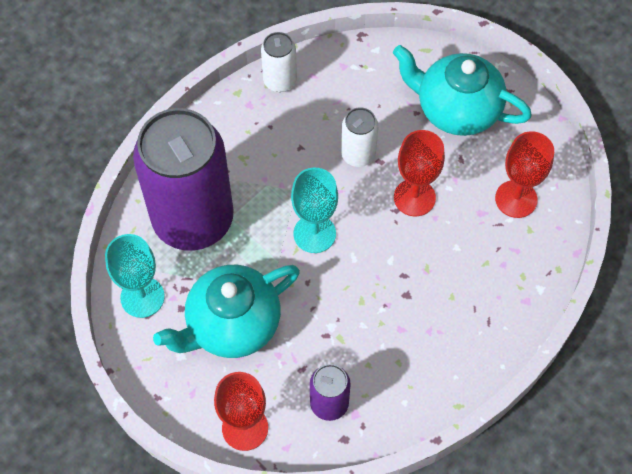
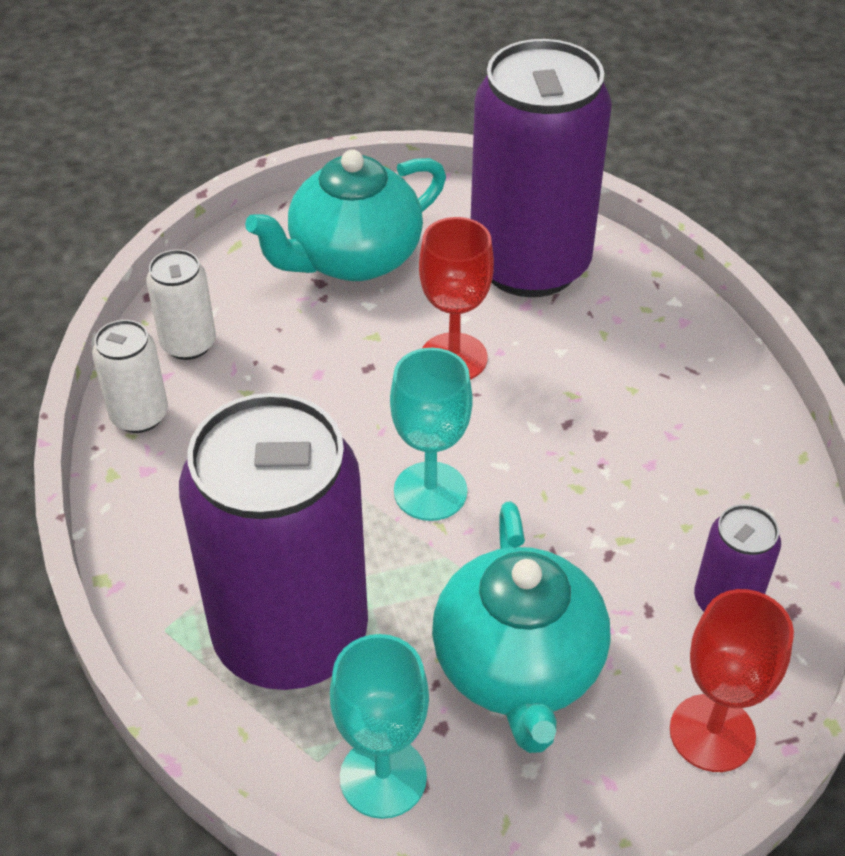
camera: 60 degrees left, 15 degrees down
white can [341,107,378,167] -> white can moved to [146,249,216,360]
red goblet [495,131,554,218] -> purple can [471,39,612,297]

